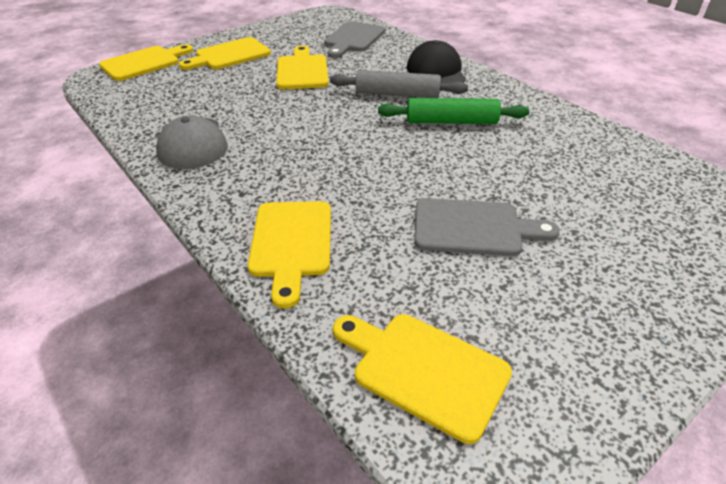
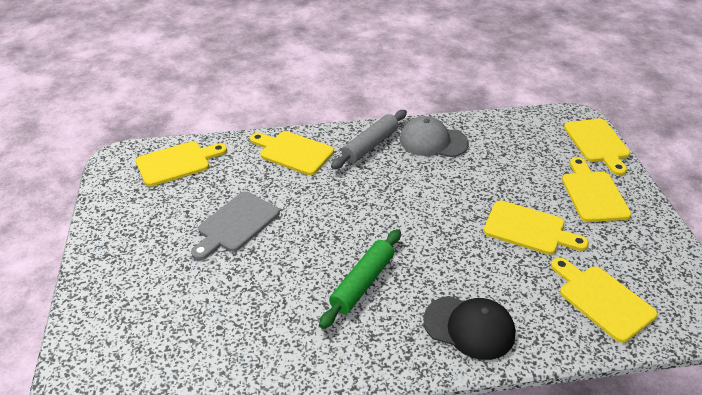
camera: 120 degrees right, 0 degrees up
grey cutting board [324,21,386,58] -> yellow cutting board [551,257,658,343]
grey rolling pin [330,70,468,98] -> grey rolling pin moved to [331,110,407,169]

